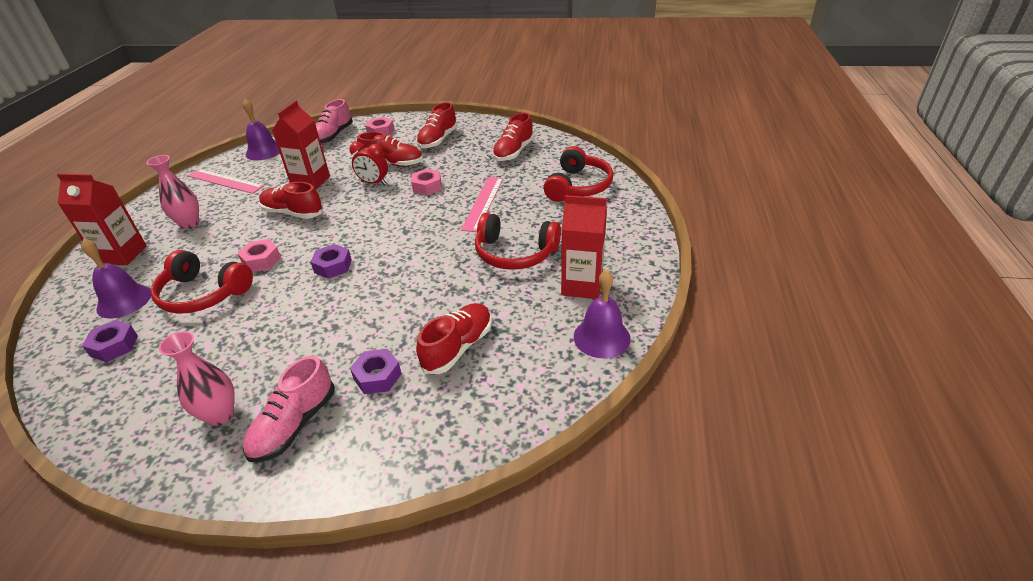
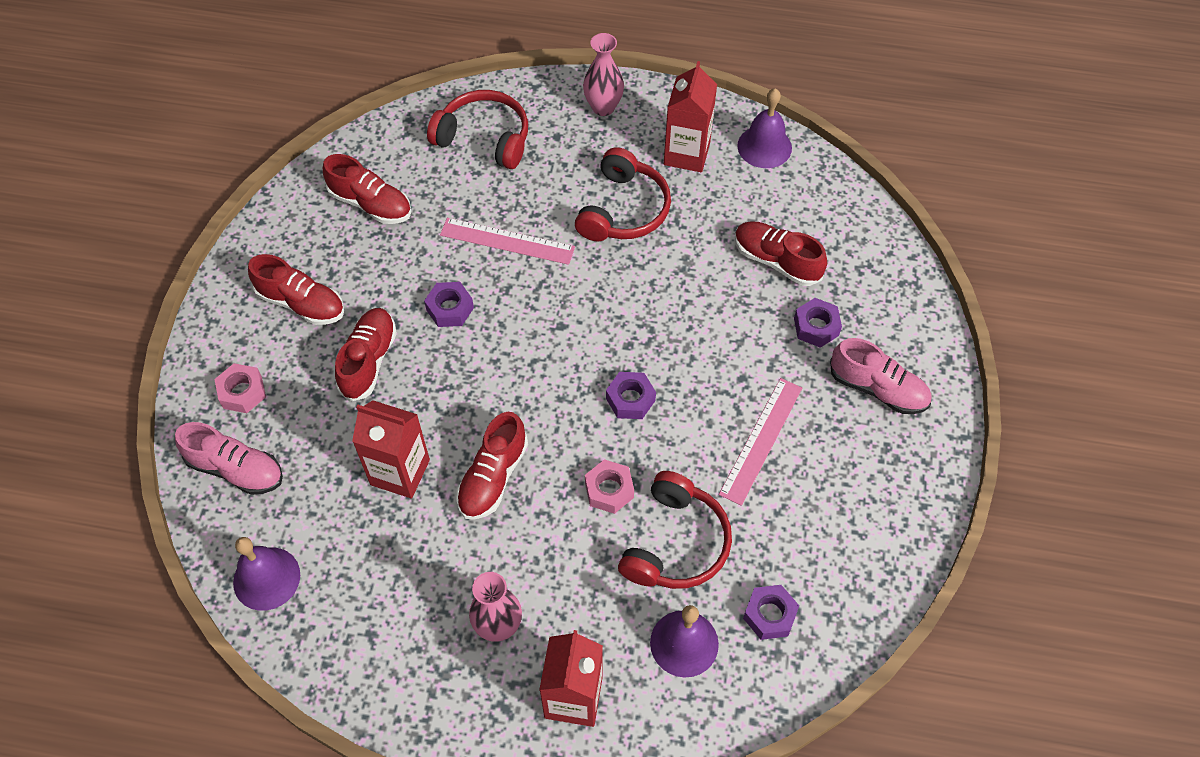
camera: 90 degrees left, 20 degrees up
pink vase [159,331,235,426] -> pink vase moved to [583,33,624,116]
pink ruler [188,169,264,194] -> pink ruler moved to [719,378,802,506]
red clock [349,142,388,185] -> none
pink nut [411,169,441,195] -> purple nut [424,282,474,327]

